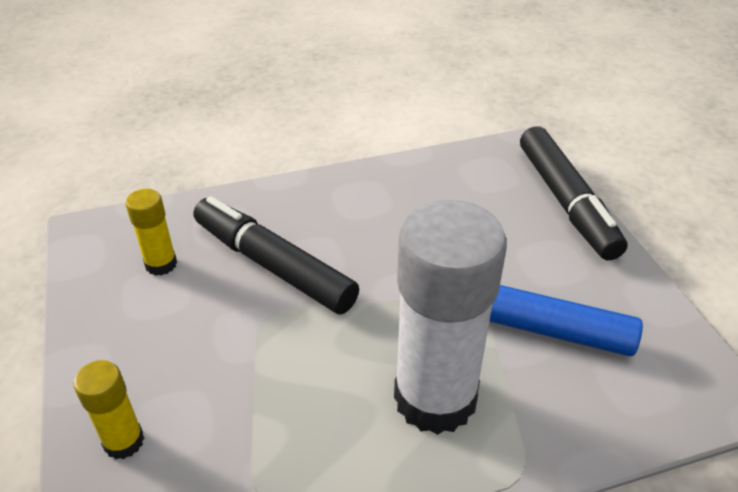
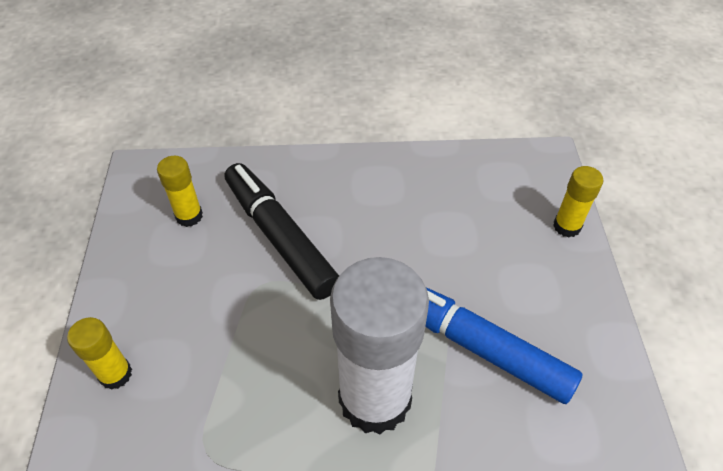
camera: 15 degrees right, 10 degrees up
black marker [520,126,628,260] -> yellow glue stick [553,166,603,237]

